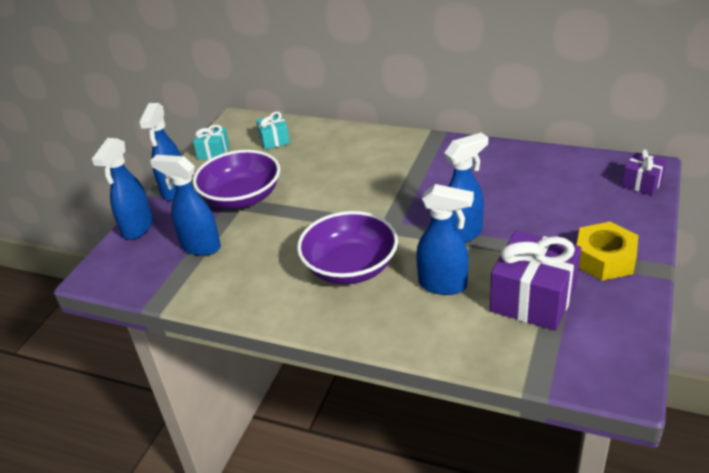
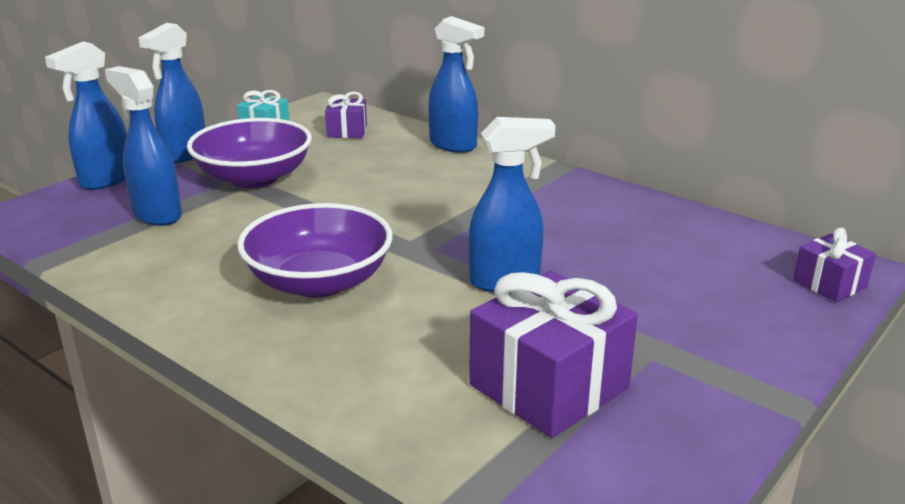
camera: 15 degrees right, 10 degrees down
turquoise gift [256,111,290,150] -> purple gift [325,91,367,138]
blue spray bottle [416,184,474,295] -> blue spray bottle moved to [428,16,484,153]
yellow nut [577,222,639,281] -> none

